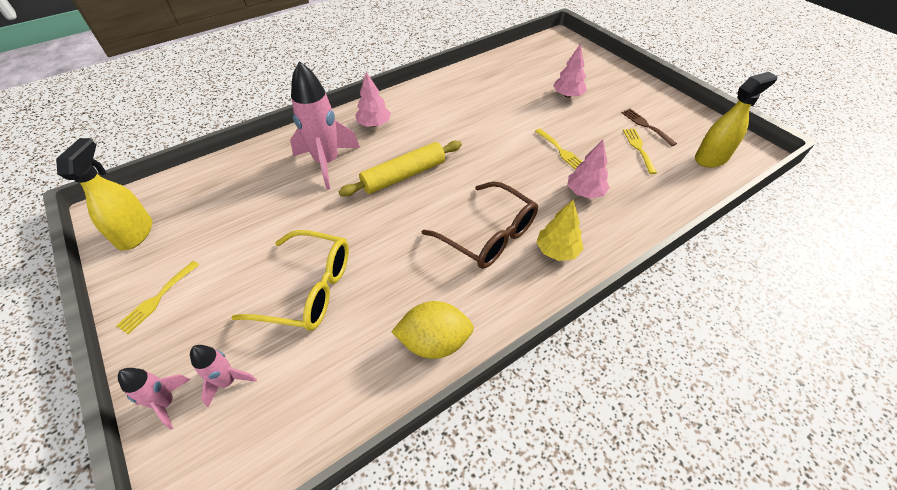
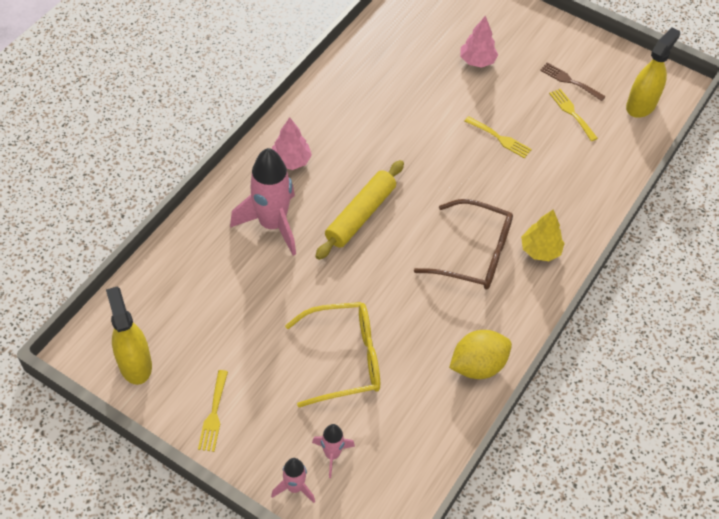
camera: 25 degrees left, 5 degrees up
pink tree [568,140,610,199] -> none

